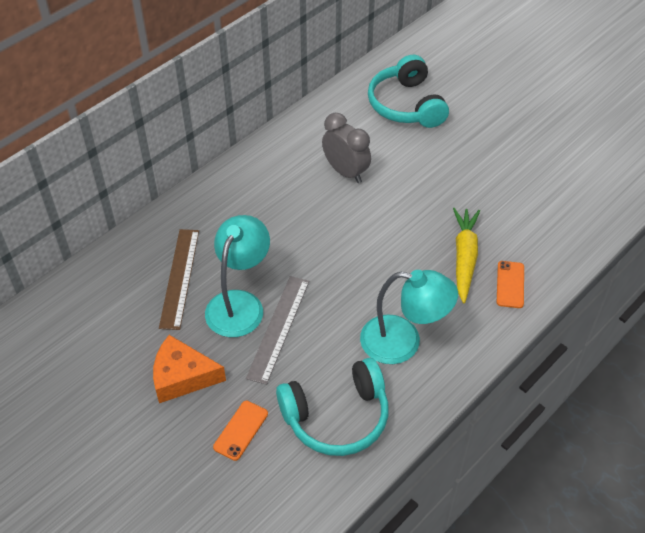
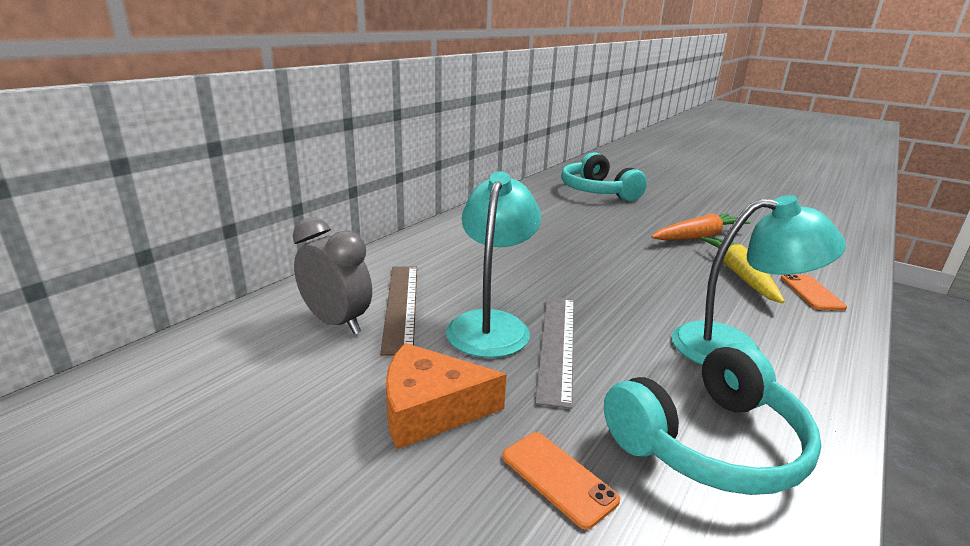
camera: 10 degrees left, 25 degrees down
orange phone [213,401,268,461] -> orange phone turned 60 degrees counterclockwise [502,432,620,530]
grey clock [322,113,371,183] -> grey clock moved to [293,217,372,334]
none -> orange carrot [651,213,750,240]

